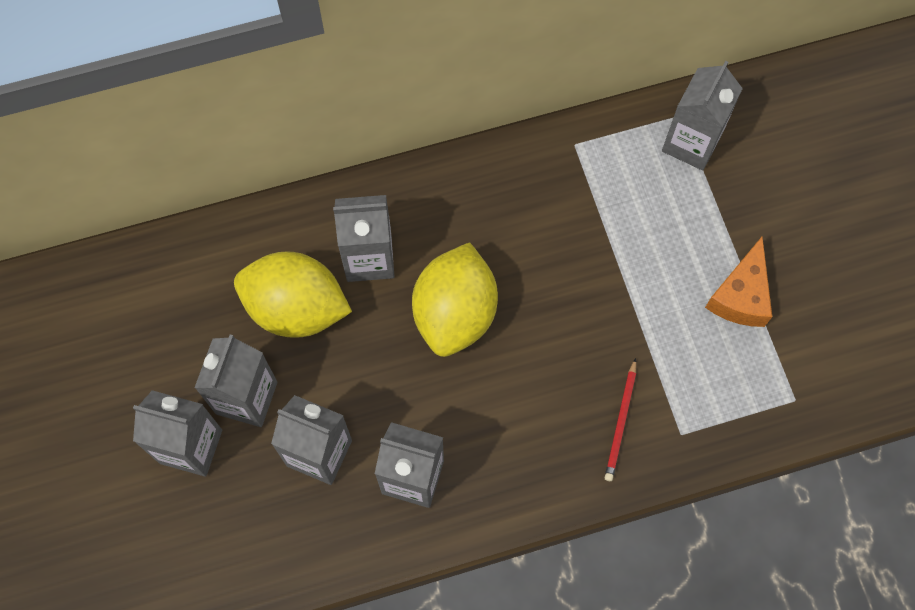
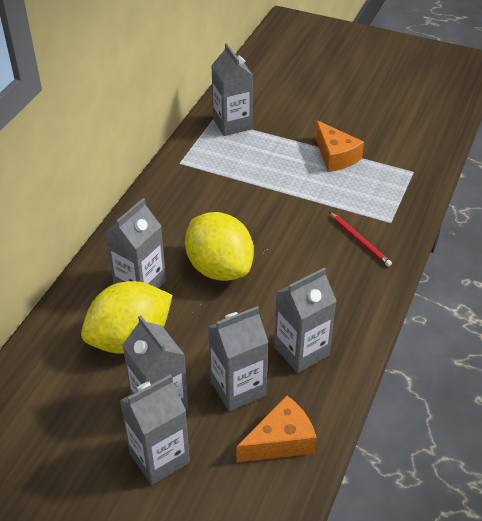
camera: 50 degrees left, 25 degrees down
none -> orange cheese [236,395,317,463]

